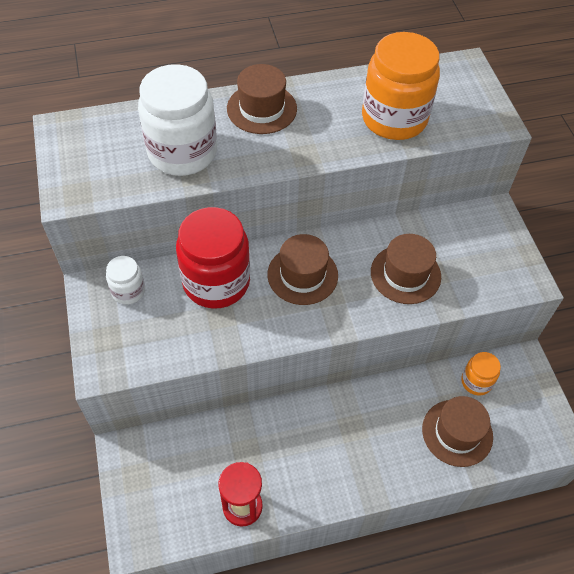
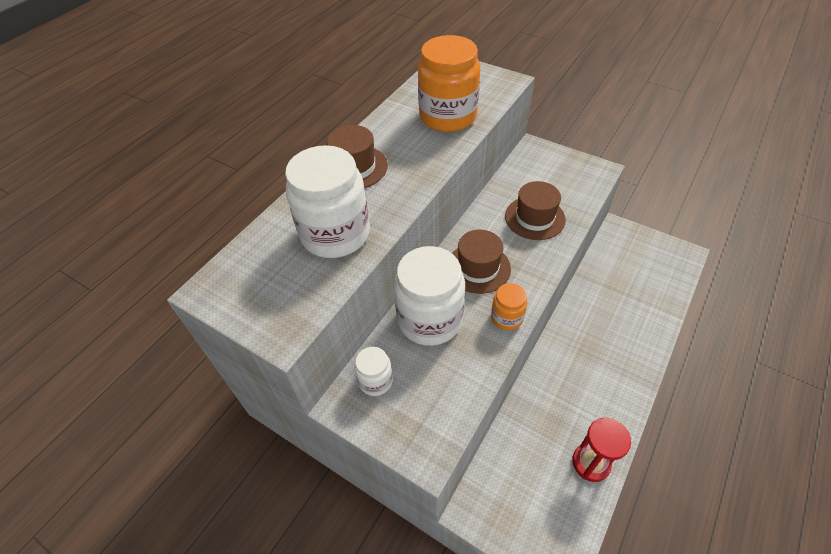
camera: 40 degrees left, 5 degrees down
red jar [176,207,250,309] -> white jar [394,246,465,346]
brown hat [422,396,493,467] -> none
orange jar [461,352,501,395] -> orange jar moved to [491,283,527,330]

